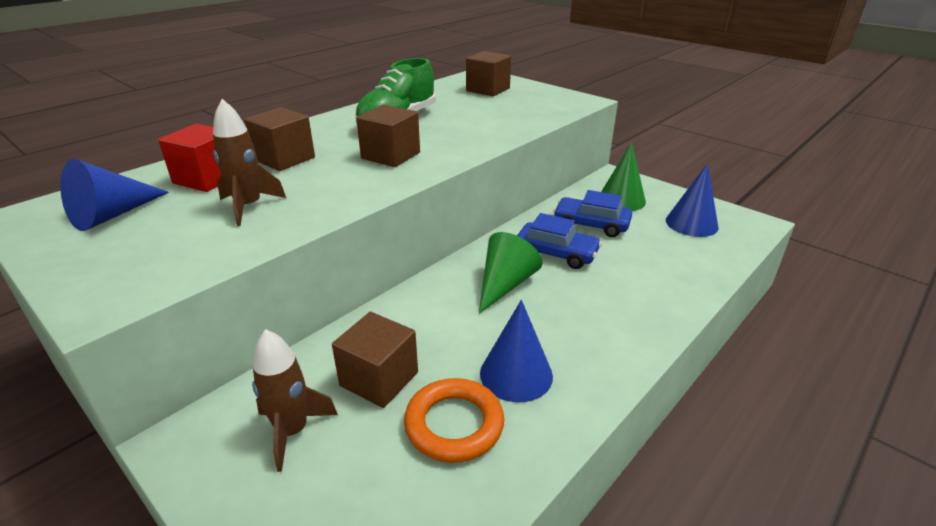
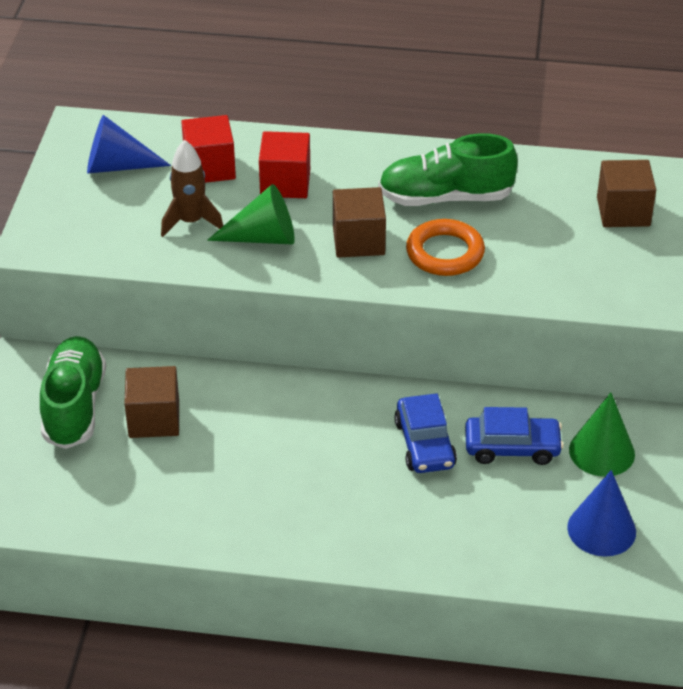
camera: 55 degrees right, 10 degrees up
brown cube [244,107,315,171] -> red cube [259,131,310,198]
brown rocket [252,329,338,472] -> green shoe [40,336,106,449]
orange ring [404,378,504,463] -> orange ring moved to [406,219,485,276]
green cone [479,232,542,314] -> green cone moved to [207,184,295,244]
blue cone [480,300,553,402] -> none
blue car [553,190,632,237] -> blue car turned 105 degrees clockwise [465,407,564,465]

